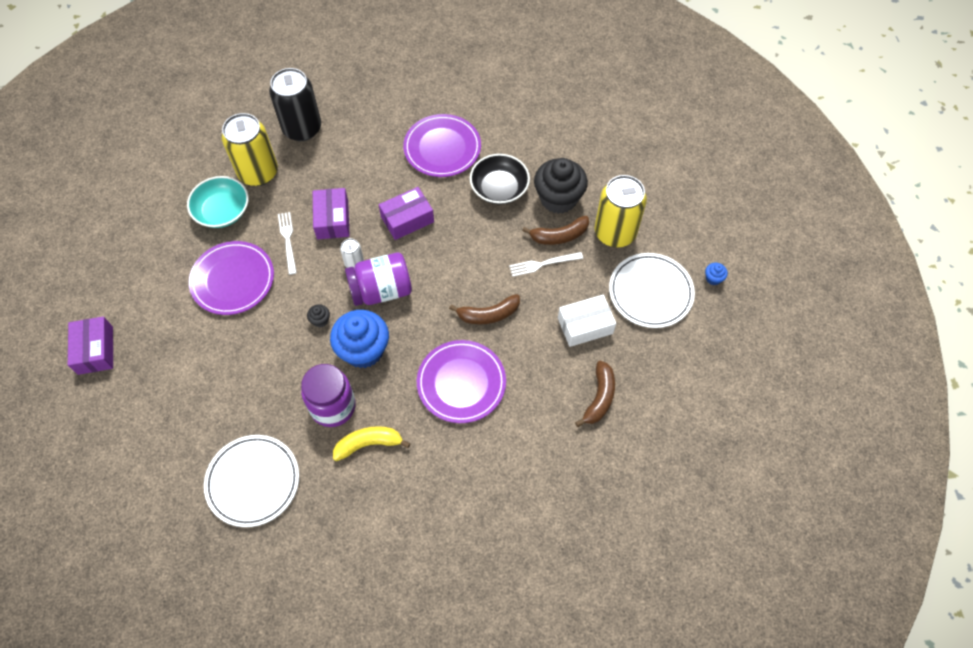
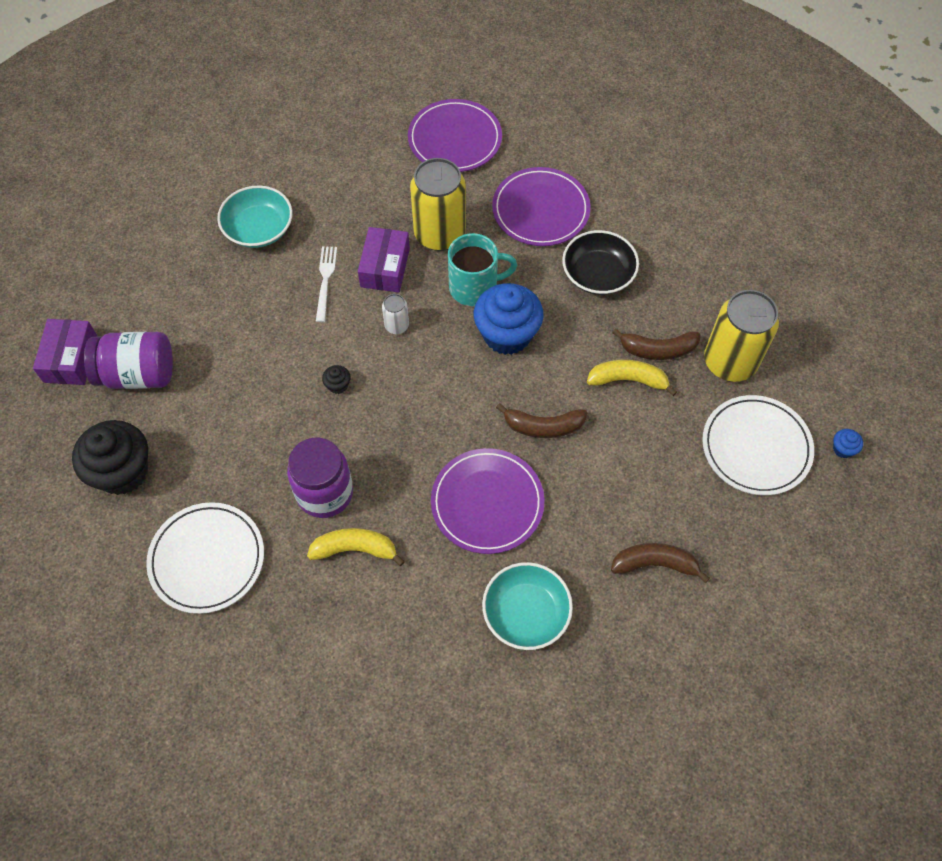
camera: 15 degrees right, 0 degrees up
purple plate [189,241,274,315] -> purple plate moved to [408,99,502,172]
yellow can [221,113,278,186] -> yellow can moved to [410,158,466,251]
black can [269,68,321,141] -> none
blue cupcake [330,310,389,368] -> blue cupcake moved to [474,283,544,355]
purple jar [345,253,412,306] -> purple jar moved to [84,332,173,389]
purple box [379,187,434,240] -> turquoise mug [448,233,517,306]
white fork [509,252,583,277] -> yellow banana [587,360,677,396]
black cupcake [534,158,588,214] -> black cupcake moved to [72,420,148,495]
white box [558,295,616,347] -> none
brown banana [575,361,615,427] -> brown banana turned 120 degrees counterclockwise [611,543,710,583]
none -> turquoise bowl [482,562,573,650]

